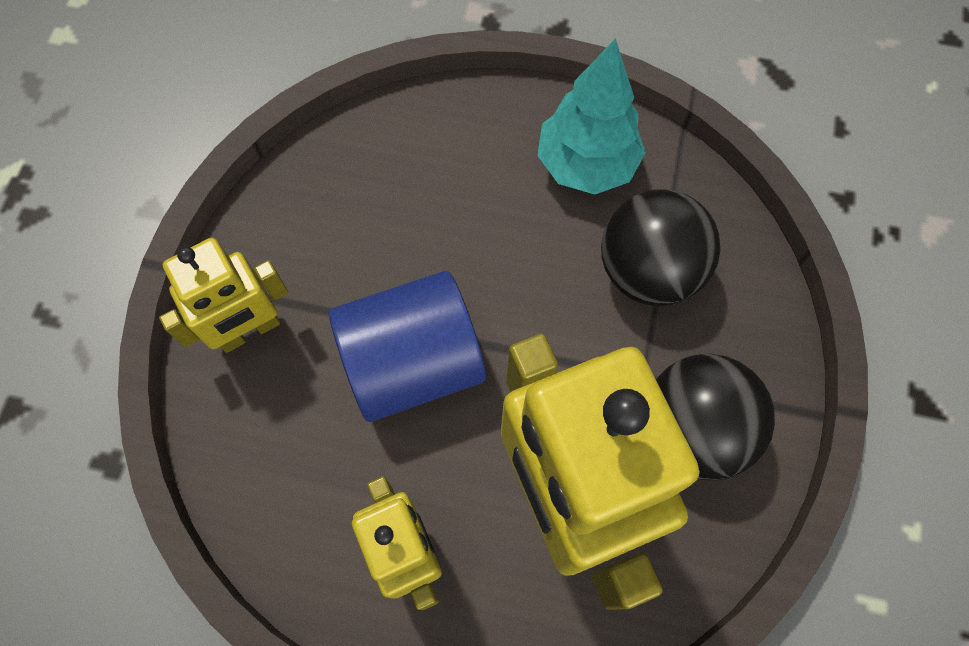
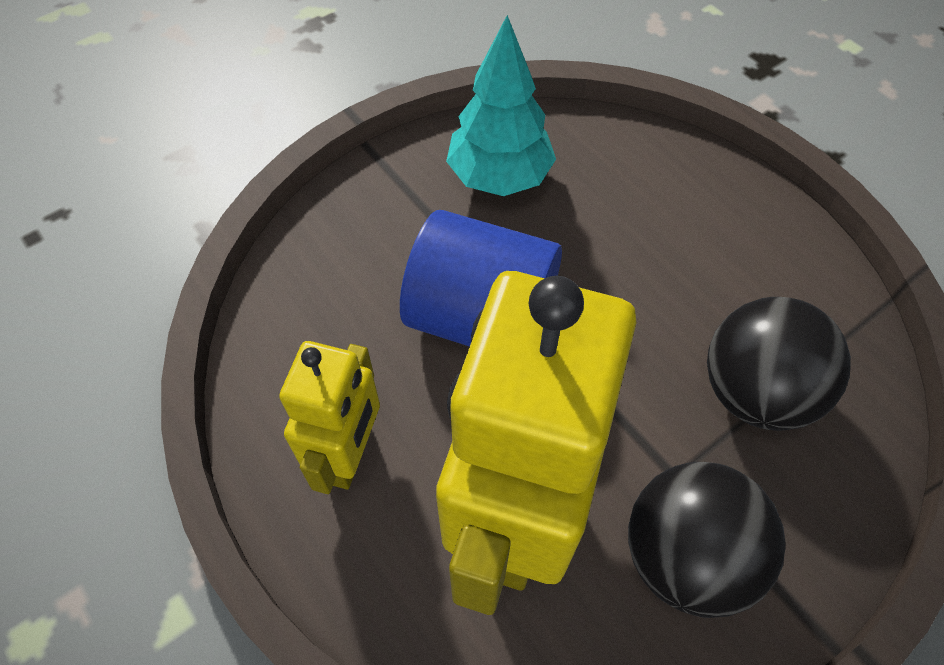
camera: 40 degrees right, 10 degrees down
yellow robot [159,238,288,353] -> none
turquoise tree [537,38,645,194] -> turquoise tree moved to [446,15,556,196]

